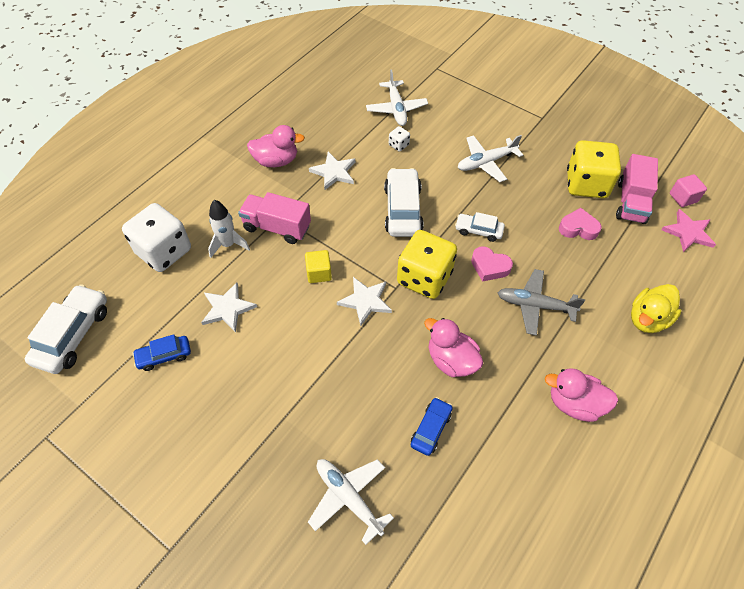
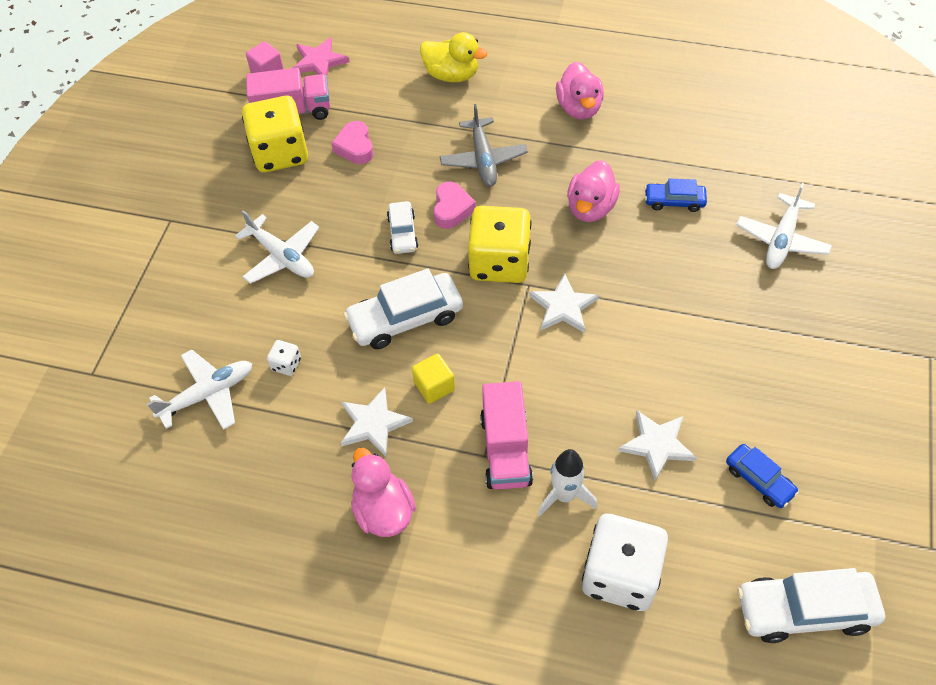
camera: 110 degrees left, 0 degrees up
yellow cube [305,250,332,283] -> yellow cube moved to [412,354,455,403]

